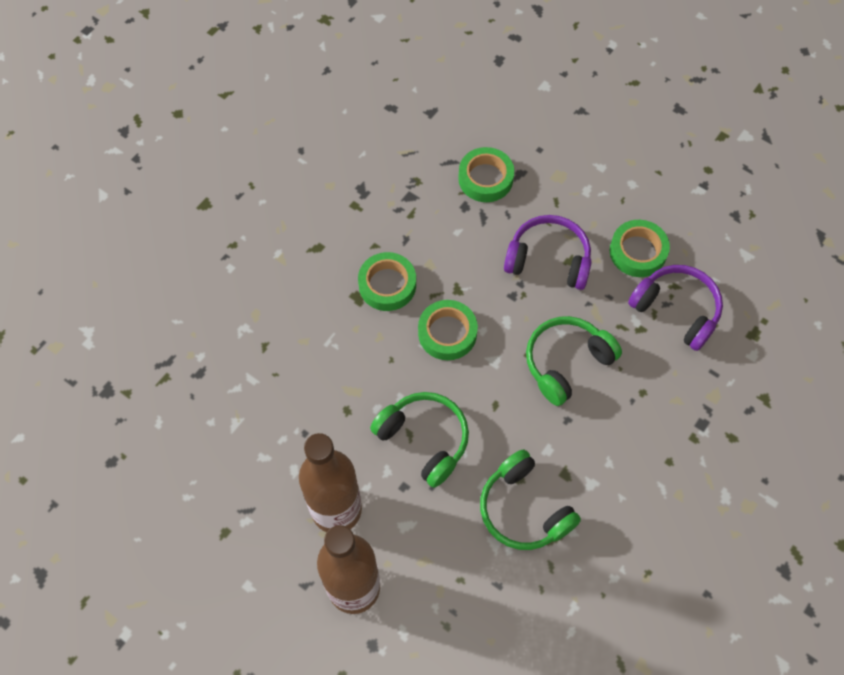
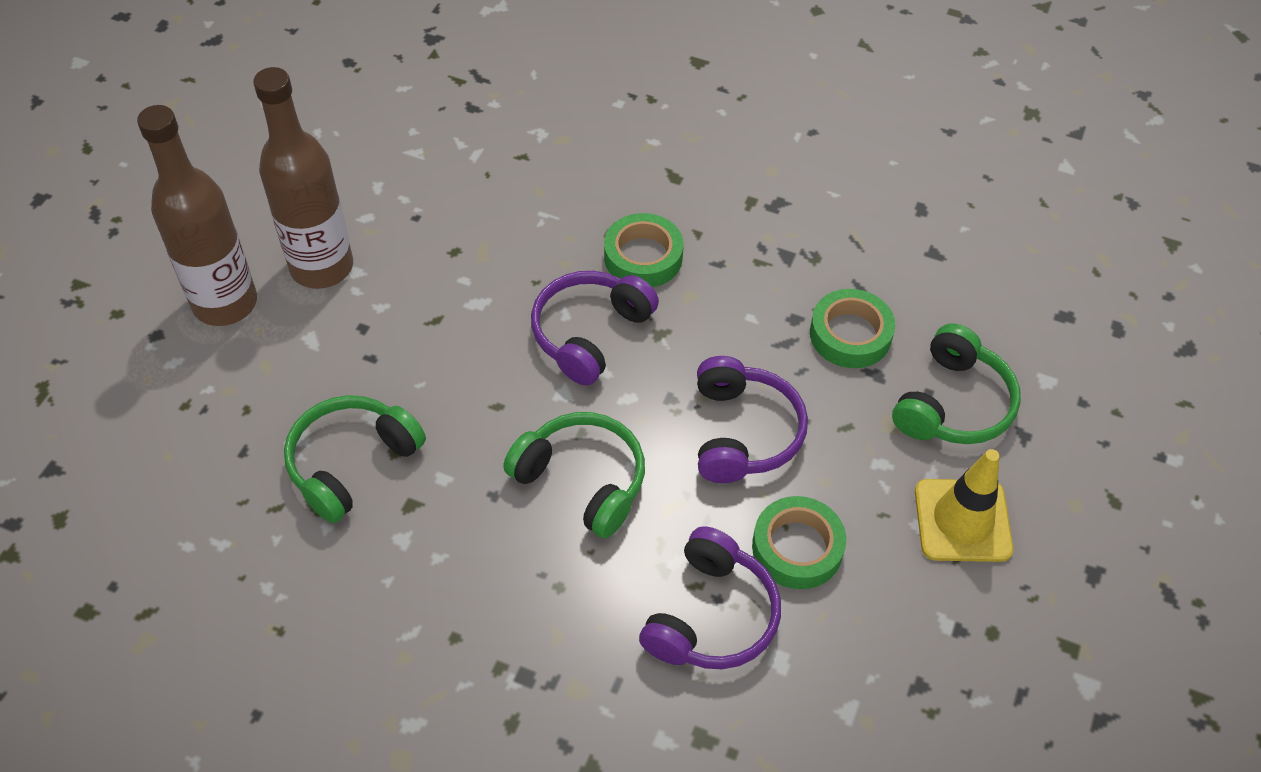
camera: 75 degrees right, 10 degrees down
green headphones [370,392,469,488] -> green headphones moved to [892,323,1021,444]
green tape [418,300,478,360] -> purple headphones [531,271,659,386]
none -> yellow traffic cone [915,449,1014,562]

